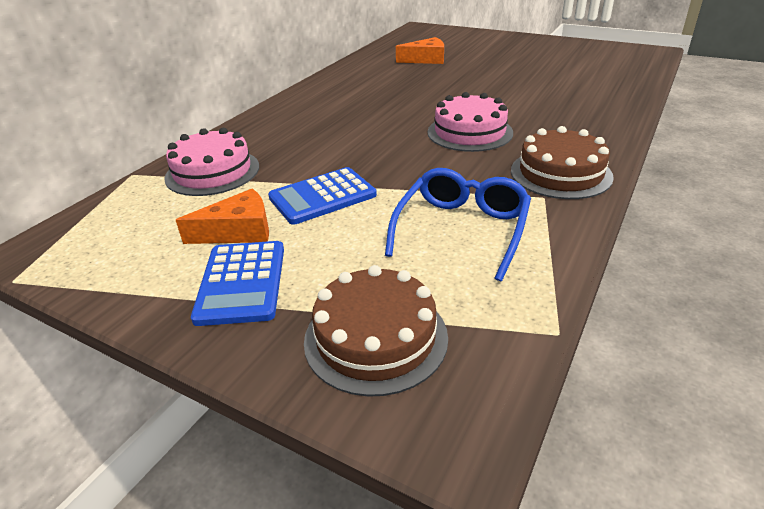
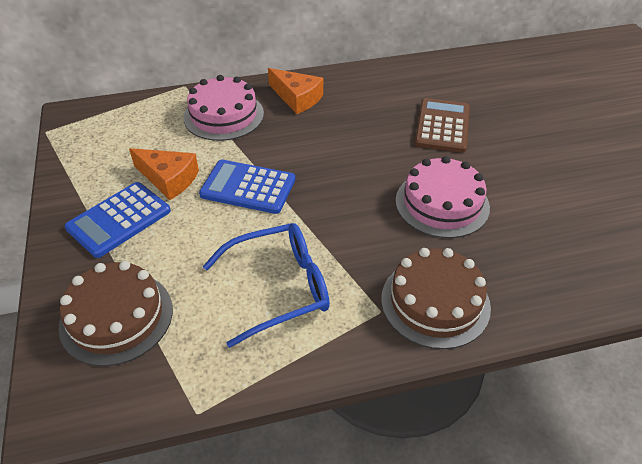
camera: 45 degrees right, 10 degrees up
orange cheese [396,37,444,64] -> orange cheese moved to [268,68,323,114]
none -> brown calculator [415,98,470,153]

